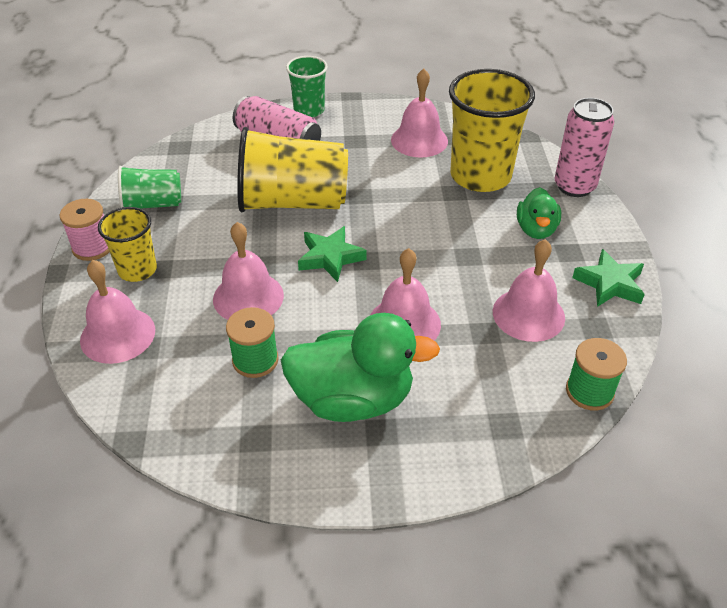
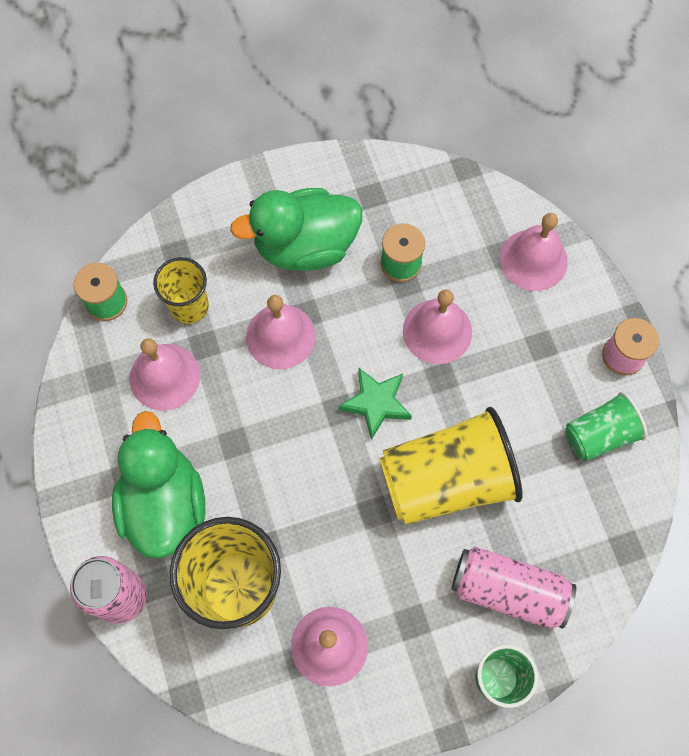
camera: 165 degrees right, 25 degrees up
yellow cup [98,207,157,282] -> yellow cup moved to [153,257,209,324]
green duck [517,187,561,239] -> green duck [112,411,205,559], size x1.80
green star [572,249,645,307] -> none

